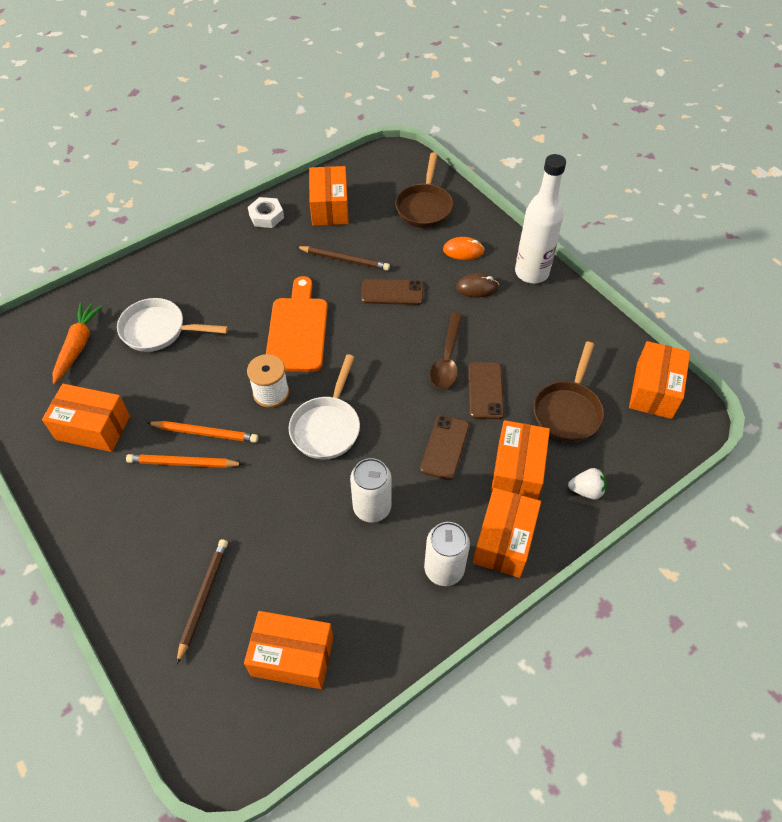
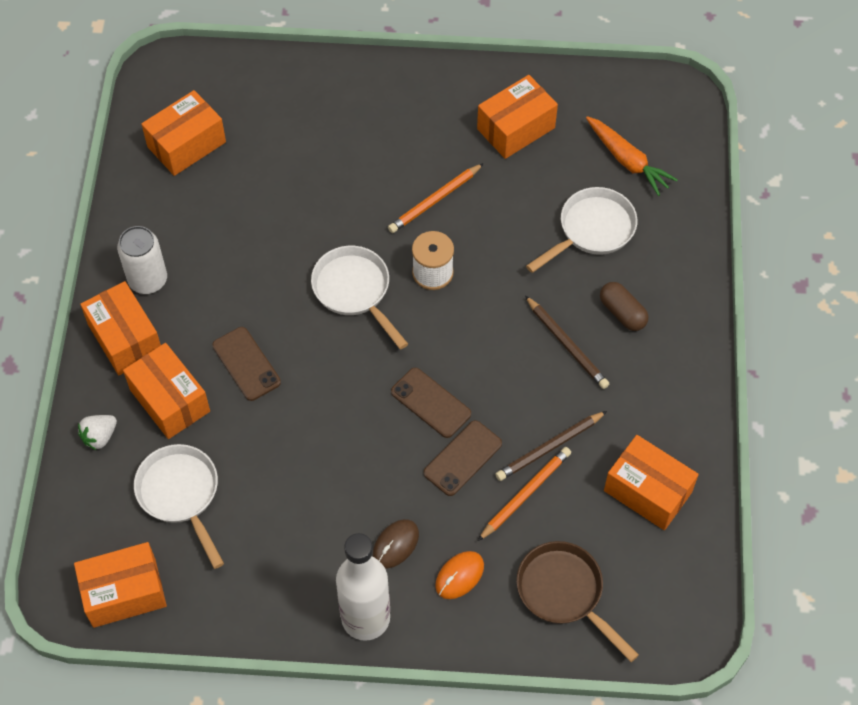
camera: 130 degrees right, 5 degrees up
orange pencil [126,454,244,468] -> orange pencil moved to [478,447,571,541]
brown pencil [177,539,228,664] -> brown pencil moved to [525,295,609,389]
white nut [248,197,284,228] -> none
orange cutting board [266,276,328,372] -> none
white can [350,458,392,522] -> none
brown spoon [430,313,463,389] -> none
brown phone [469,362,504,419] -> brown phone moved to [391,368,471,438]
brown pan [533,342,604,442] -> white pan [134,444,224,569]
orange box [629,341,690,419] -> orange box turned 75 degrees counterclockwise [74,542,167,628]
none -> brown capsule [600,282,648,331]

